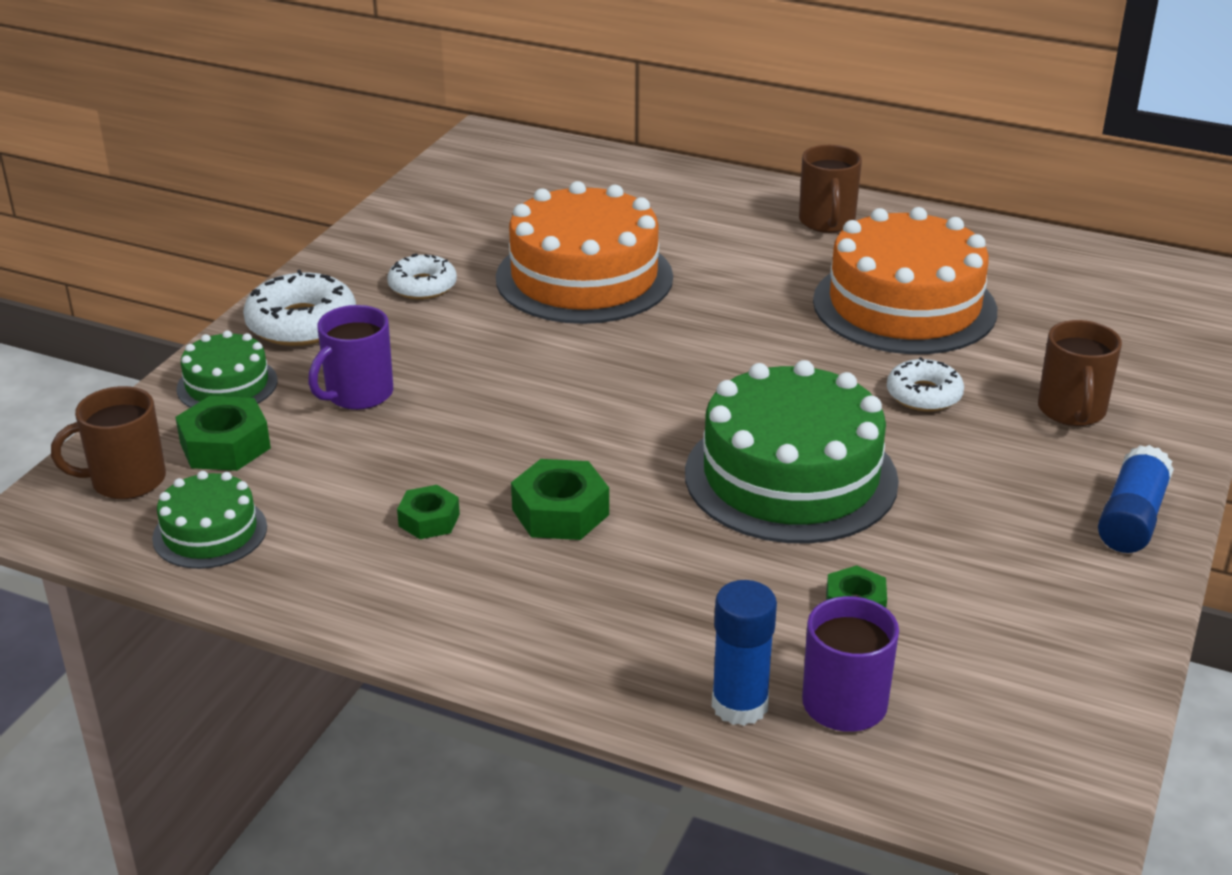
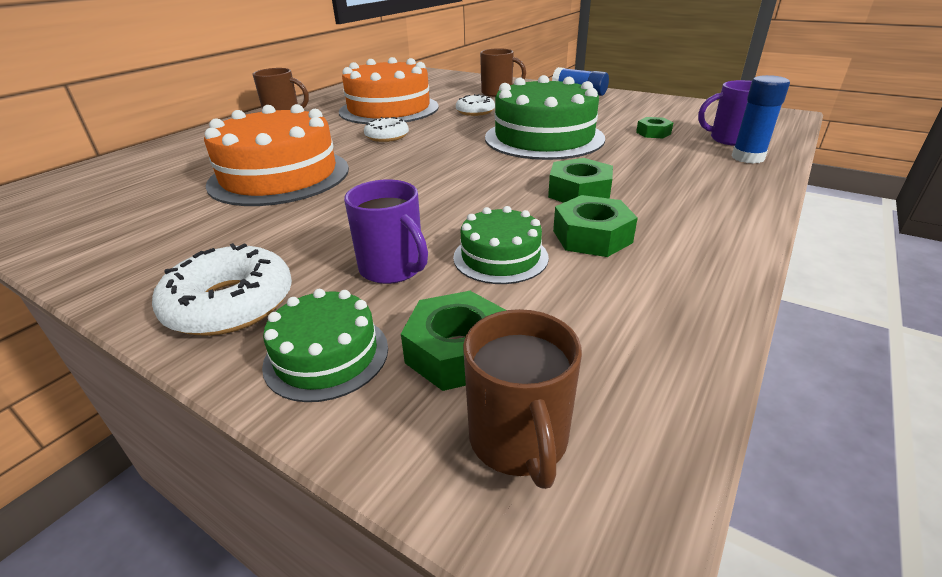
camera: 80 degrees left, 0 degrees up
green cake [152,471,267,569] -> green cake moved to [453,206,549,284]
white donut [387,253,457,300] -> white donut moved to [364,117,409,142]
green nut [397,485,460,539] -> green nut [553,195,638,257], size x1.58

